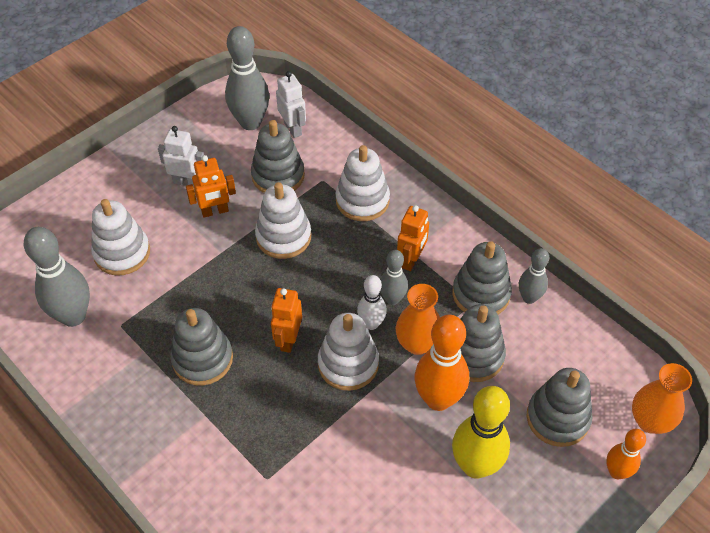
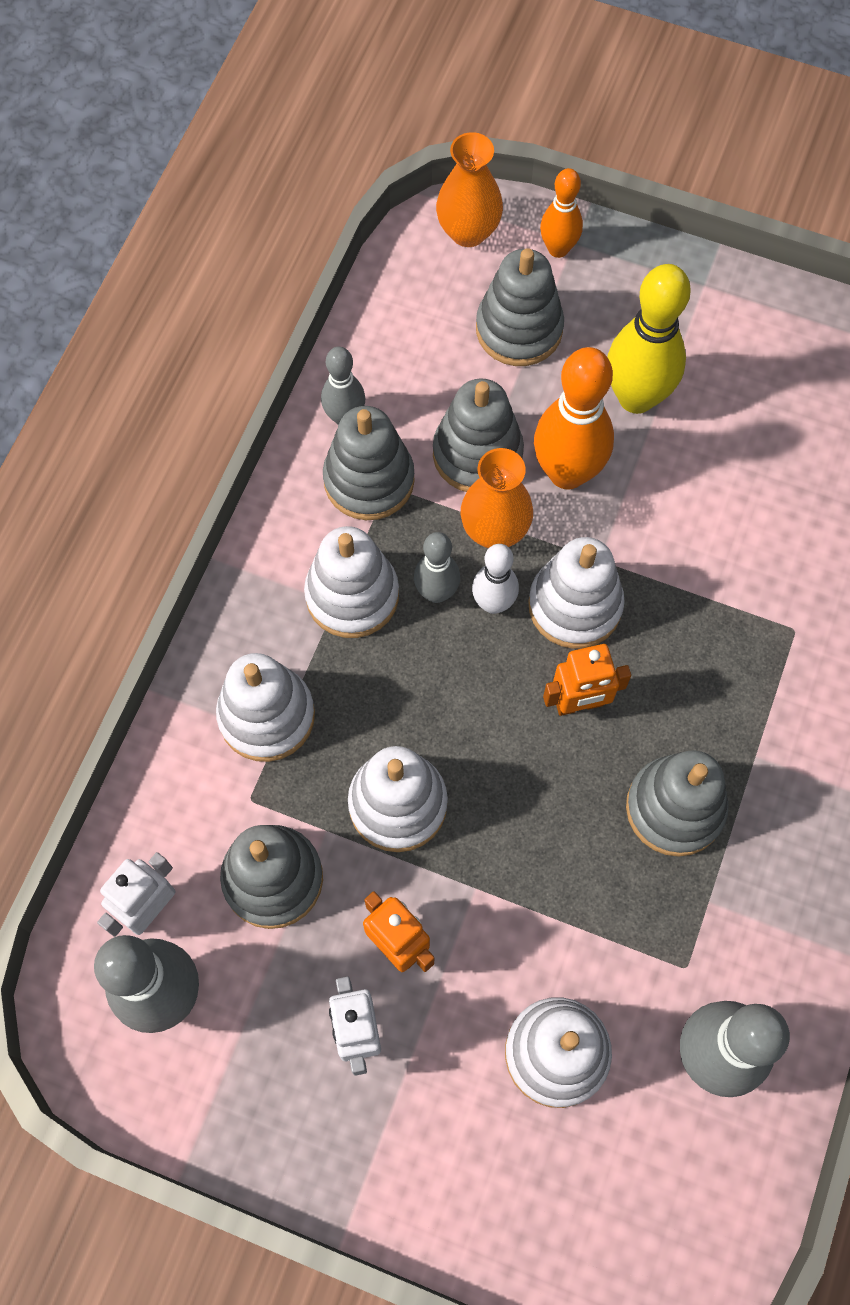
camera: 115 degrees left, 15 degrees up
orange robot [397,205,429,271] -> white stacking toy [304,526,399,638]

